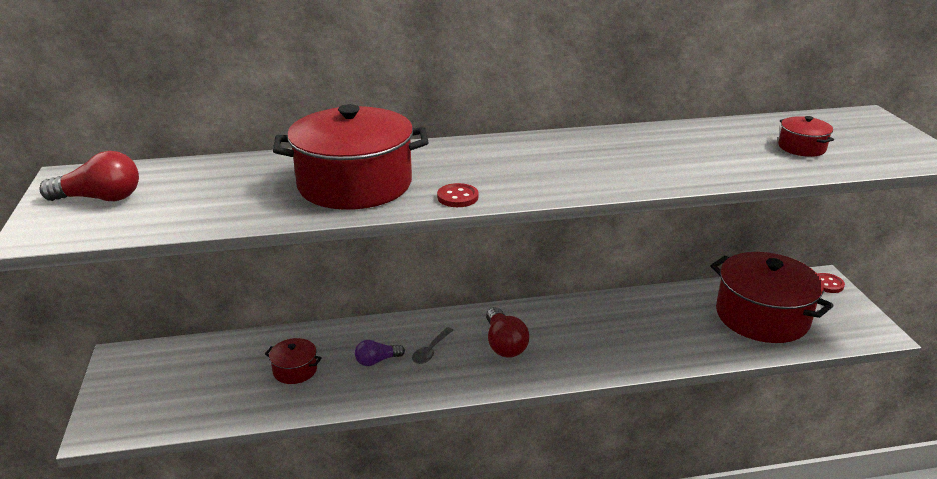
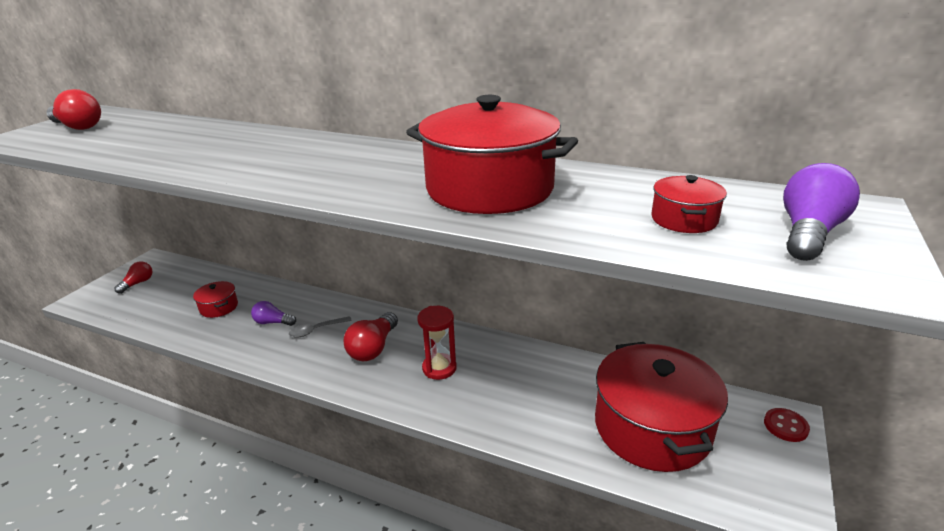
camera: 35 degrees right, 0 degrees up
red pot [273,104,428,210] -> red pot moved to [406,95,578,214]
red button [437,183,479,207] -> none
none -> red light bulb [114,261,153,294]
none -> red hourglass [417,306,457,380]
none -> purple light bulb [783,163,860,261]

